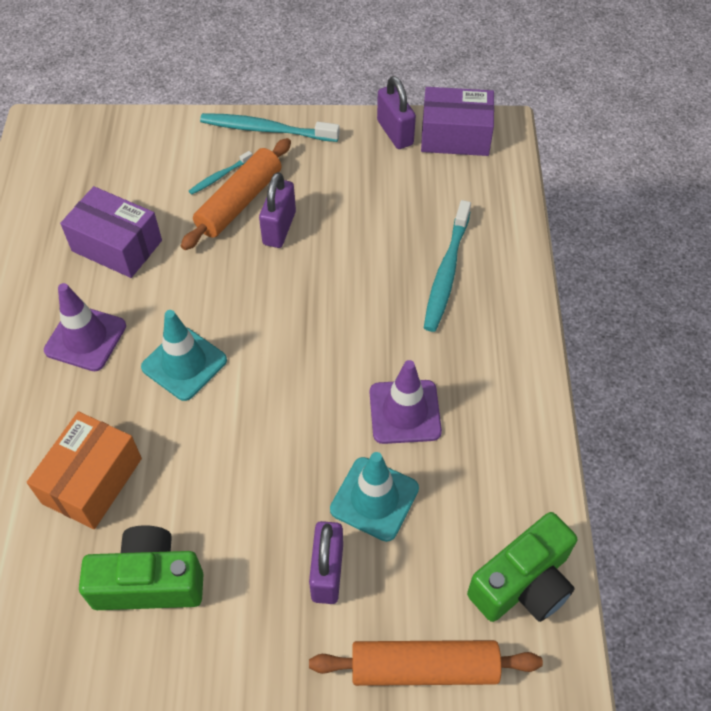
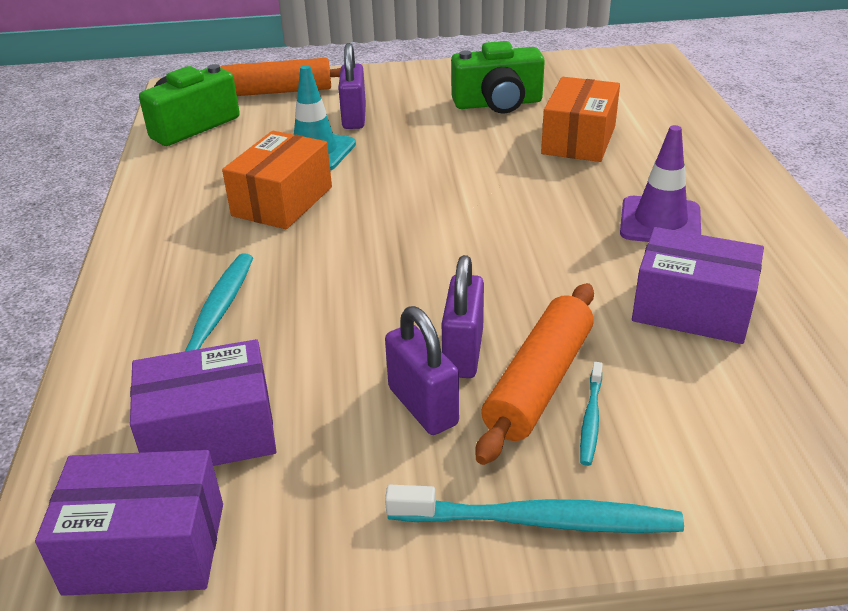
camera: 175 degrees right, 20 degrees down
turquoise traffic cone [141,310,227,401] -> none
turquoise toothbrush [189,151,252,195] -> turquoise toothbrush turned 150 degrees clockwise [580,362,603,466]
purple traffic cone [370,360,442,444] -> orange box [222,131,332,229]
purple padlock [377,76,416,149] -> purple padlock moved to [385,306,459,435]
none -> purple box [130,339,277,466]

